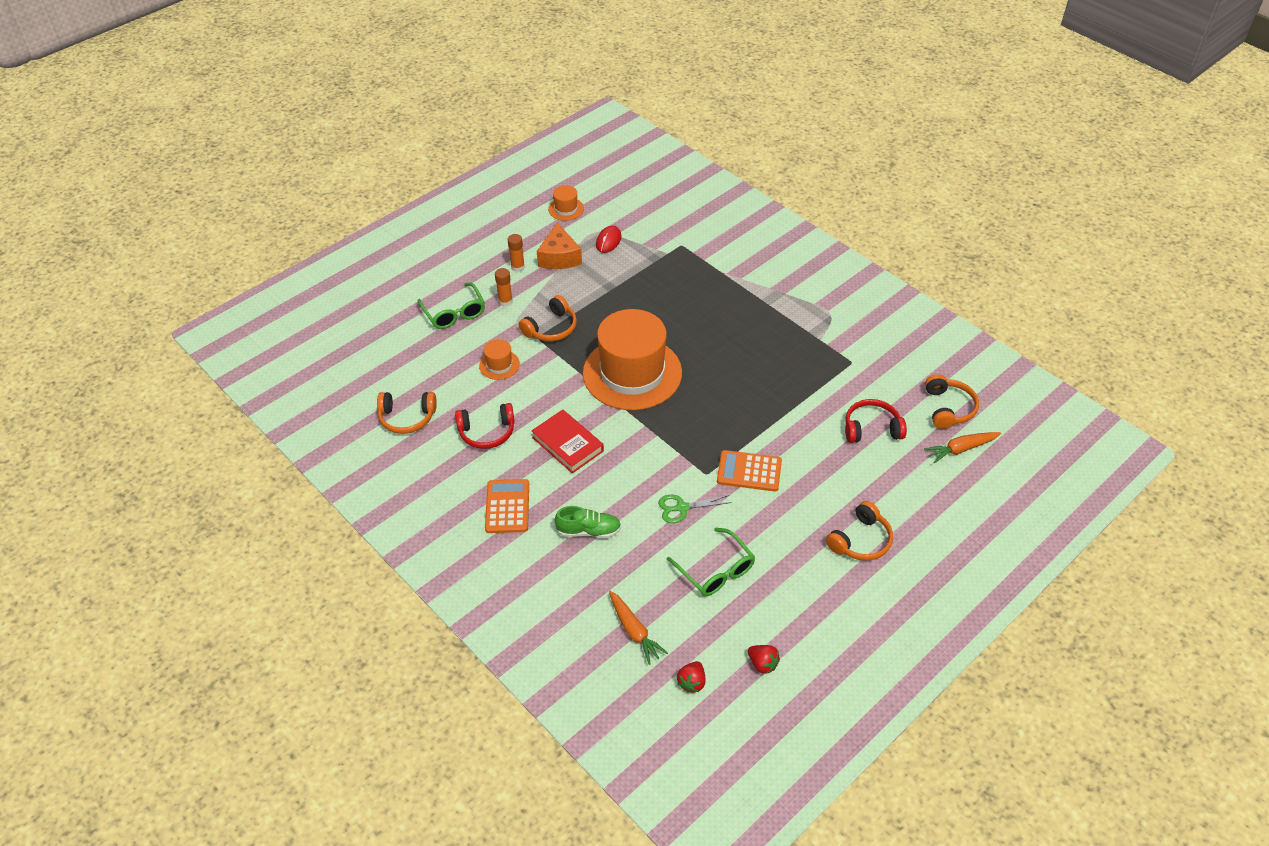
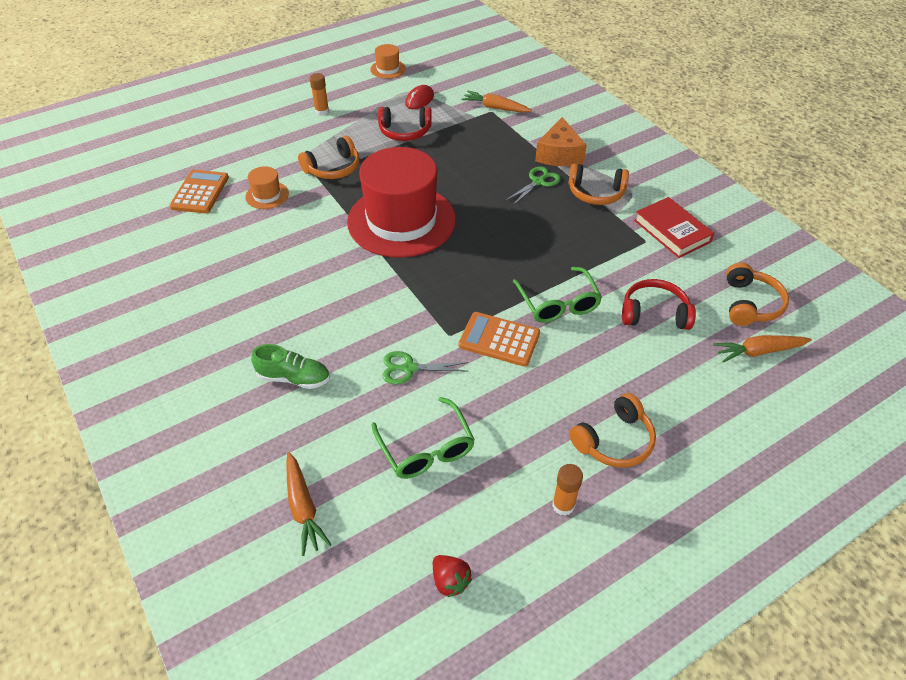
camera: 10 degrees right, 0 degrees up
orange headphones [377,392,437,434] -> orange headphones moved to [568,164,629,205]
green glasses [418,282,485,329] -> green glasses moved to [513,267,602,323]
red headphones [455,403,515,449] -> red headphones moved to [378,107,432,141]
orange calculator [485,479,529,533] -> orange calculator moved to [169,170,229,213]
orange glue stick [495,268,513,307] -> orange glue stick moved to [552,464,583,516]
red book [531,410,604,473] -> red book moved to [634,197,714,258]
orange cheese [537,222,582,269] -> orange cheese moved to [535,117,587,166]
orange hat [583,309,682,410] -> red hat [347,147,456,258]
red strawberry [677,661,705,693] -> none
none -> orange carrot [461,91,532,113]
none -> green scissors [505,166,561,205]

